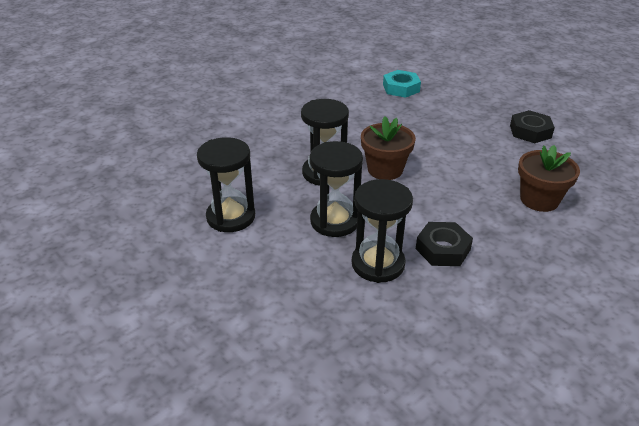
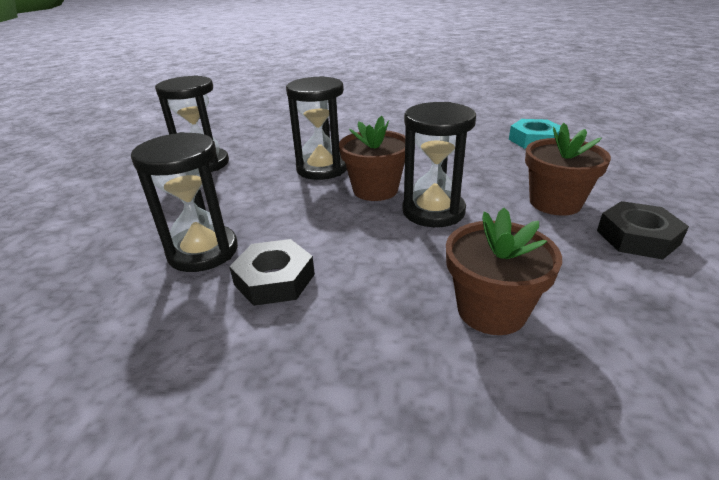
camera: 50 degrees right, 5 degrees down
black hourglass [310,141,363,237] -> black hourglass moved to [402,102,476,227]
none -> brown flower pot [525,123,611,216]

